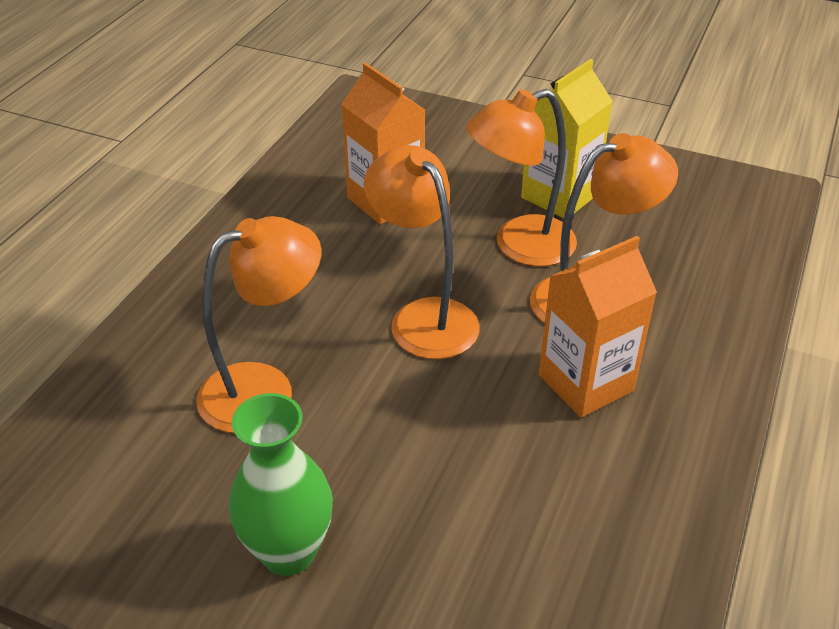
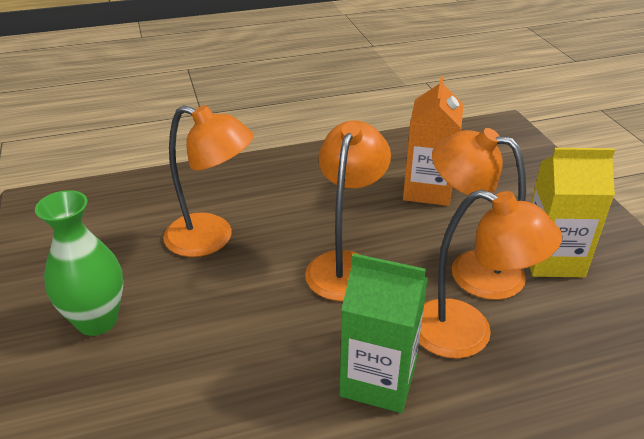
camera: 50 degrees right, 5 degrees down
orange carton [539,236,657,418] -> green carton [340,253,428,413]

